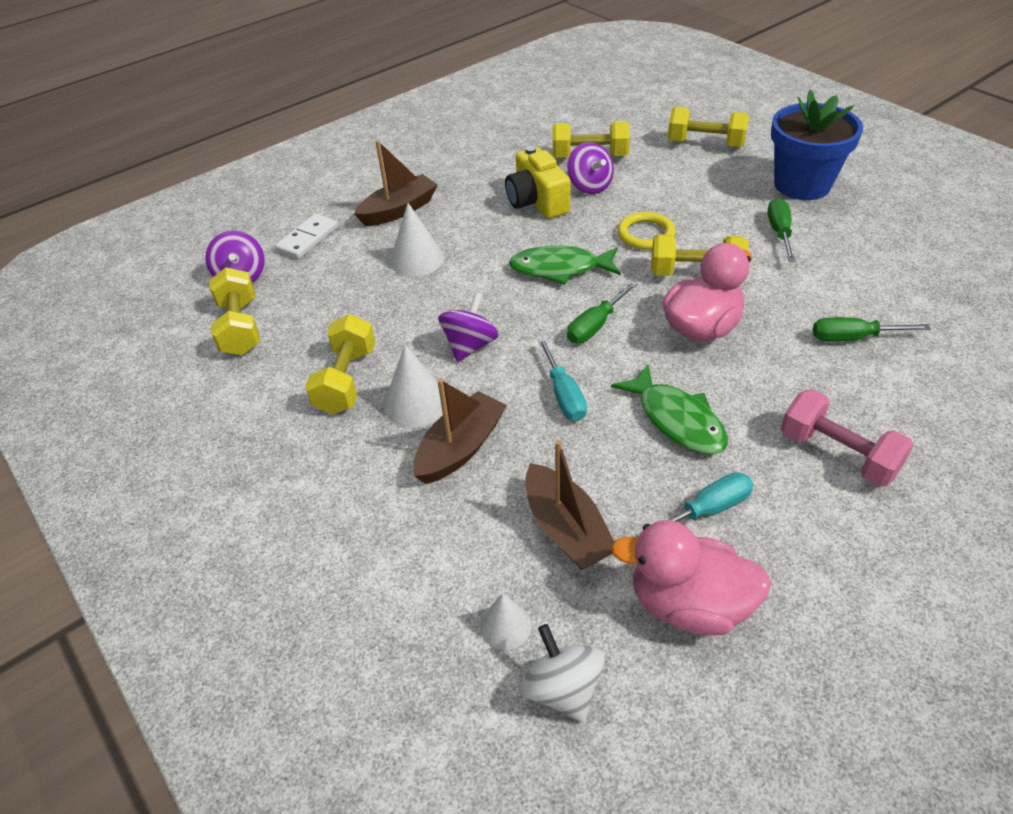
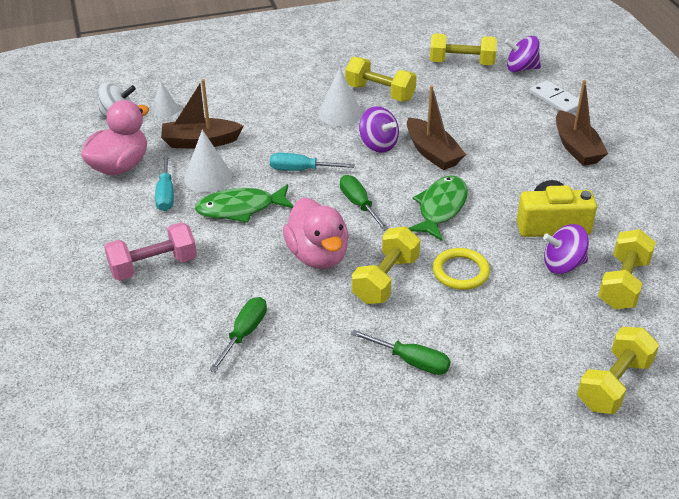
camera: 110 degrees right, 5 degrees down
white cone [390,203,444,277] -> white cone moved to [184,130,232,193]
brown boat [413,378,507,484] -> brown boat moved to [407,85,466,170]
blue flower pot [771,90,863,200] -> none

